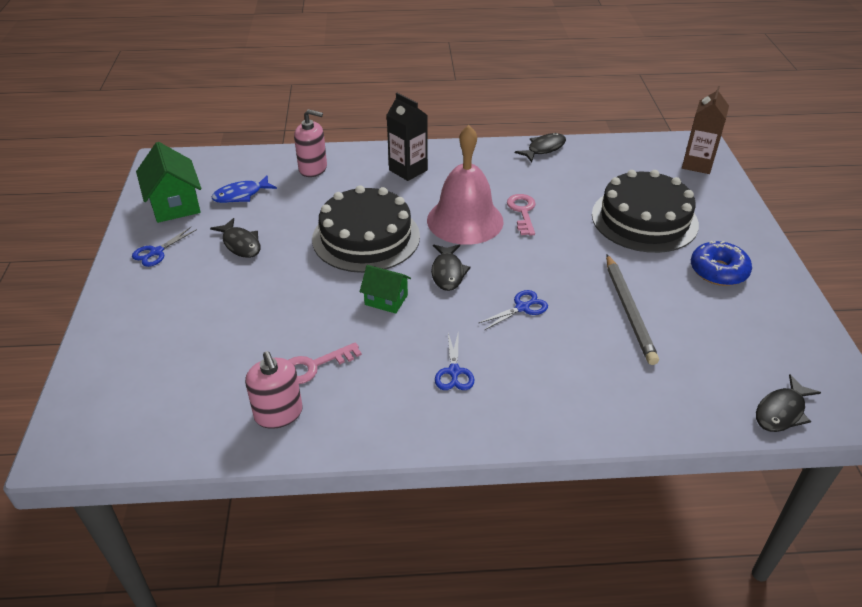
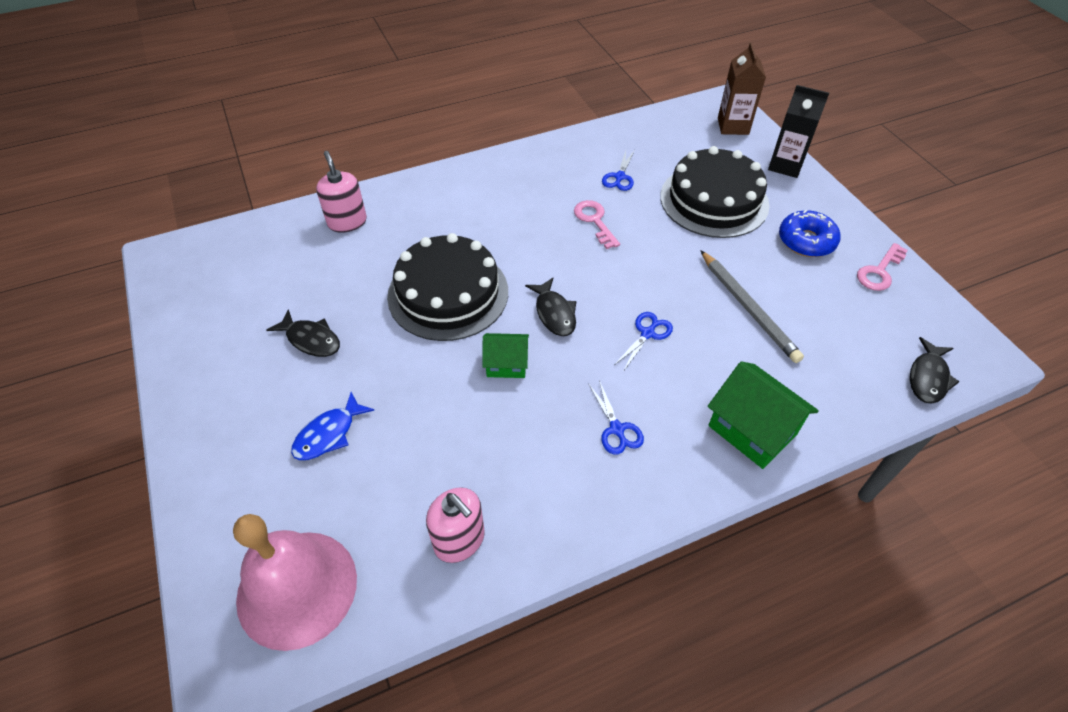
camera: 20 degrees left, 10 degrees up
blue scissors [132,227,197,267] -> blue scissors moved to [602,150,635,191]
green house [136,142,202,223] -> green house moved to [708,361,819,469]
blue fish [212,175,277,203] -> blue fish moved to [291,392,375,460]
pink key [288,342,362,384] -> pink key moved to [857,243,908,291]
pink soap dispenser [294,109,327,177] -> pink soap dispenser turned 105 degrees counterclockwise [316,151,367,233]
black carton [387,93,428,181] -> black carton moved to [768,85,829,178]
pink bell [427,125,504,245] -> pink bell moved to [233,514,357,651]
black fish [515,133,566,162] -> none

